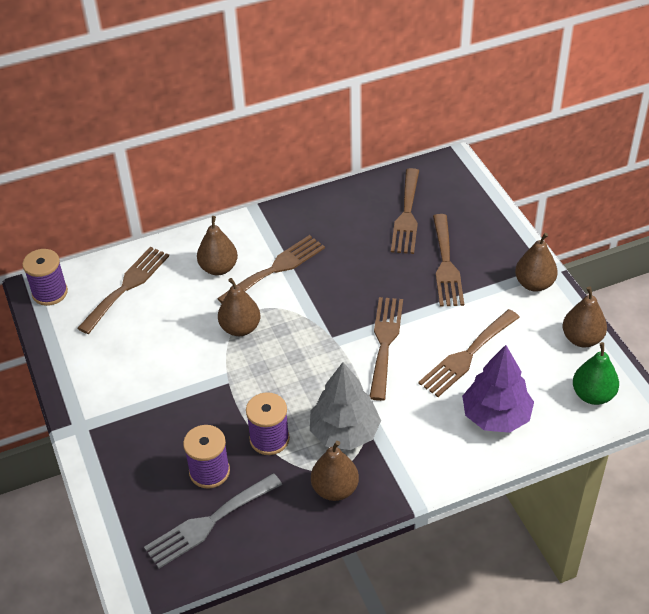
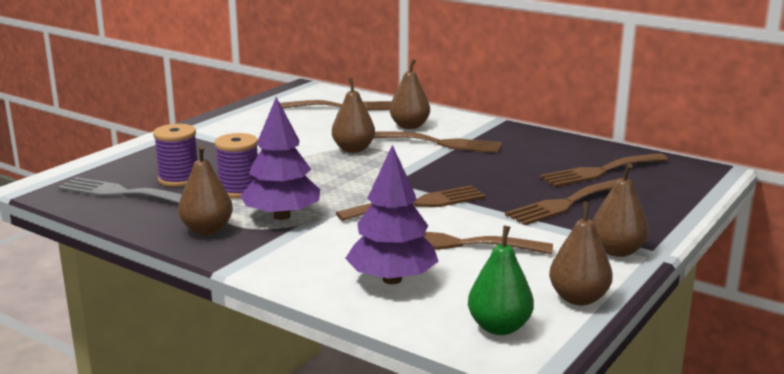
camera: 55 degrees right, 25 degrees down
purple spool [22,249,68,306] -> none
grey tree [310,362,381,450] -> purple tree [240,97,320,220]

